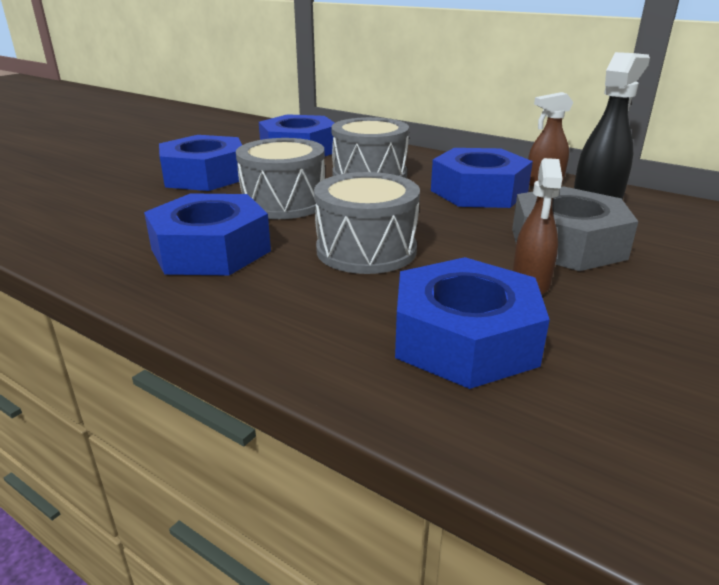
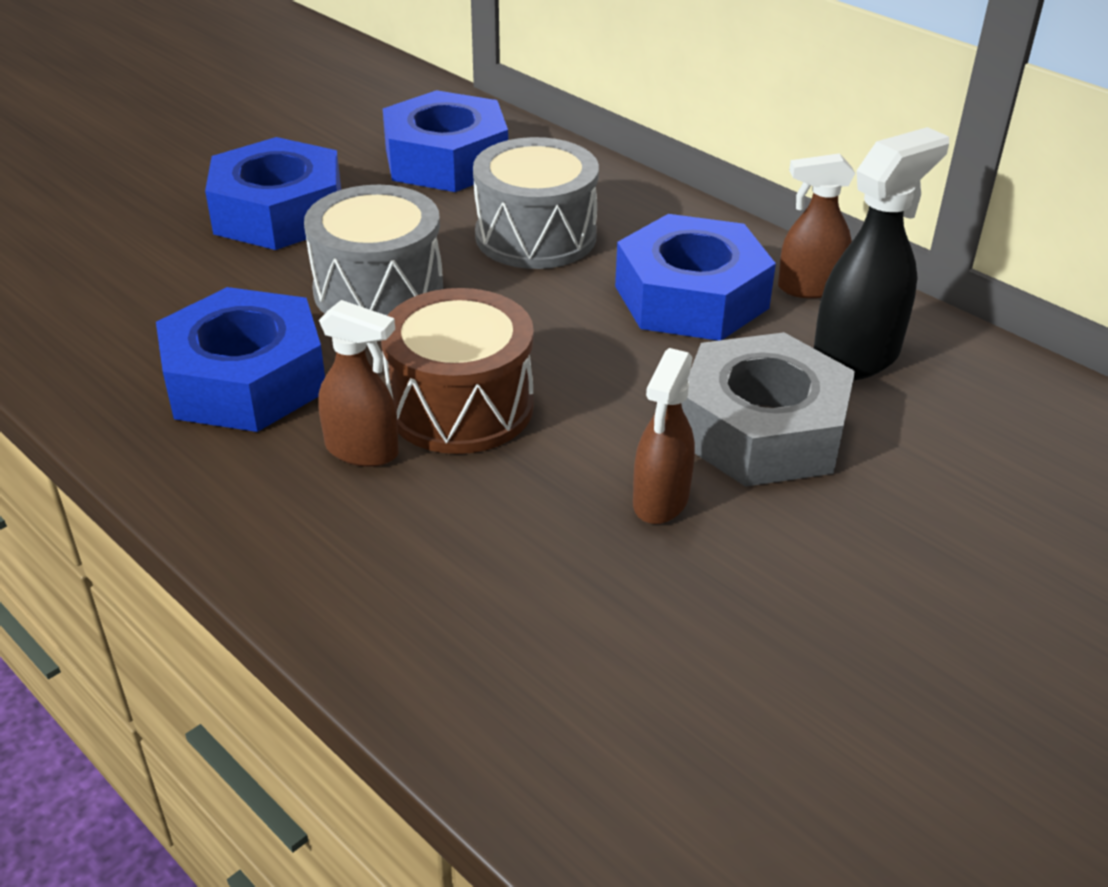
camera: 10 degrees right, 10 degrees up
grey drum [314,172,420,274] -> brown drum [381,288,534,454]
blue nut [395,257,550,389] -> none
none -> brown spray bottle [318,300,399,467]

